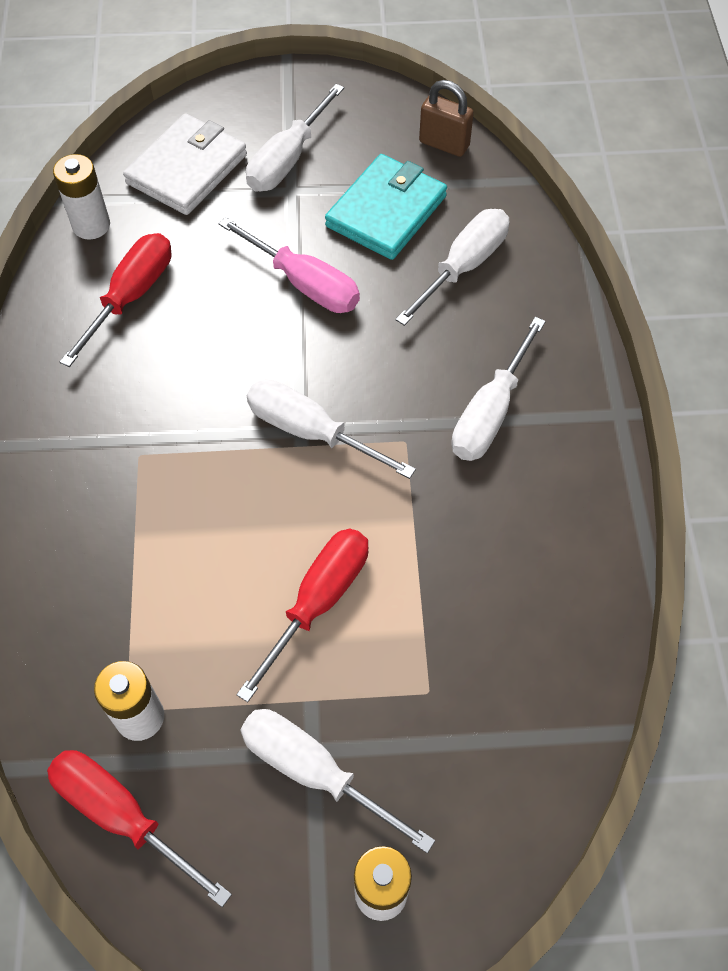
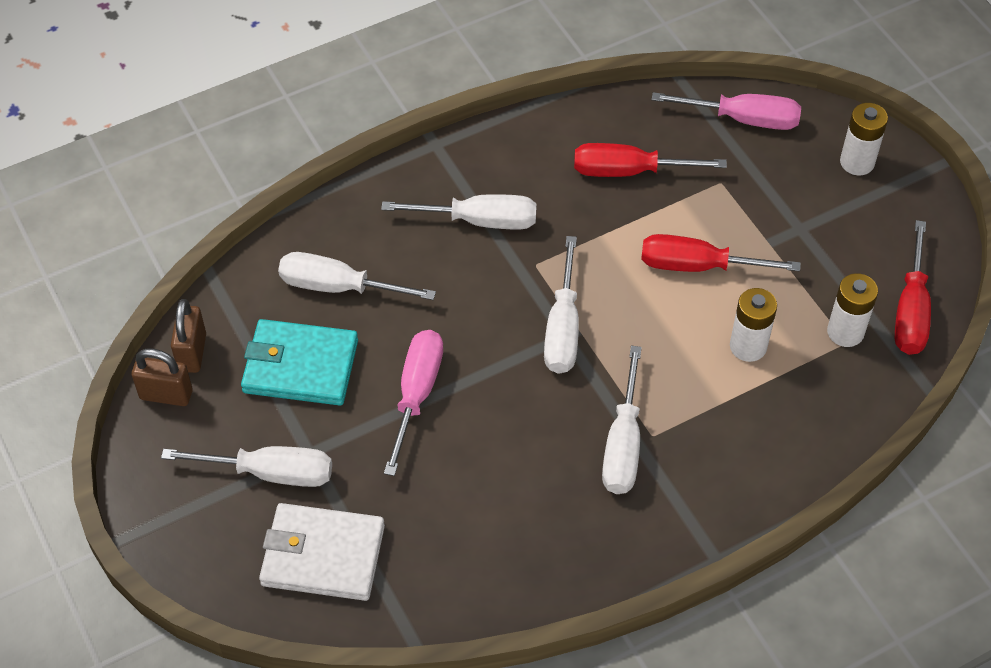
camera: 115 degrees left, 5 degrees down
white battery [53,154,110,240] -> white battery moved to [730,288,777,362]
red screwdriver [60,233,172,367] -> red screwdriver moved to [574,143,727,177]
white screwdriver [240,709,435,853] -> white screwdriver moved to [602,346,642,494]
none -> brown padlock [132,348,193,406]
none -> pink screwdriver [651,92,801,130]

